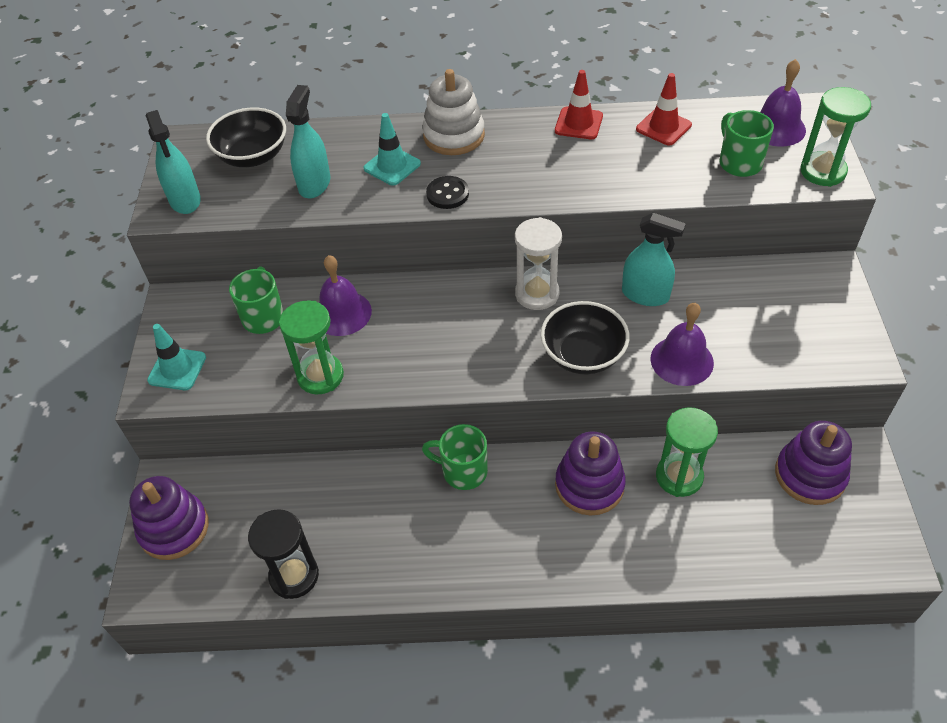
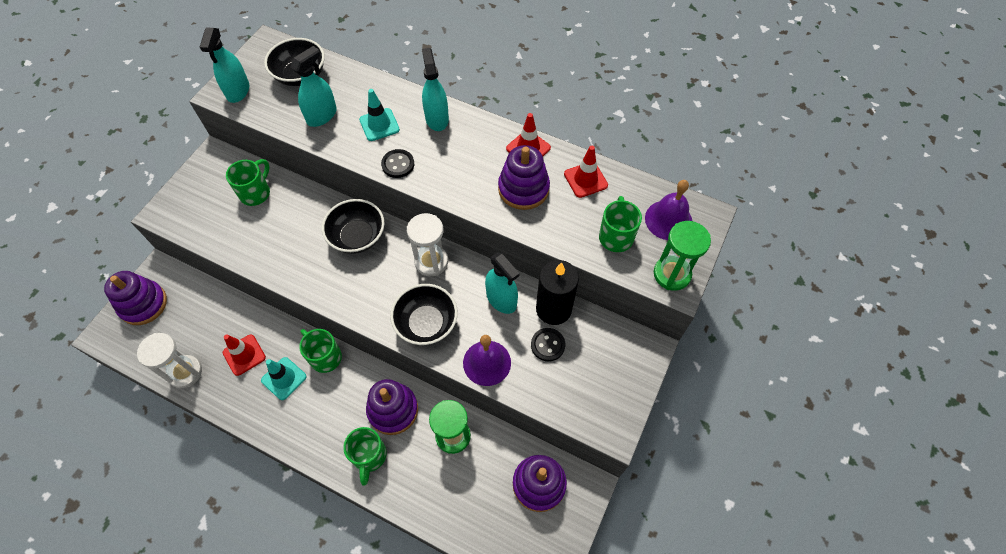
camera: 25 degrees right, 10 degrees up
turquoise traffic cone [147,324,206,390] -> turquoise traffic cone moved to [261,357,307,400]
black hourglass [248,509,319,599] -> white hourglass [137,333,202,388]
green hourglass [279,301,344,394] -> none
purple bell [319,255,372,336] -> none
white stacking toy [422,69,485,155] -> turquoise spray bottle [422,48,449,131]
none -> red traffic cone [223,335,266,376]
none -> black bowl [322,199,384,254]
none -> green mug [343,427,387,486]
none -> purple stacking toy [498,145,550,210]
none -> black button [531,328,565,362]
none -> black candle [536,260,579,325]

